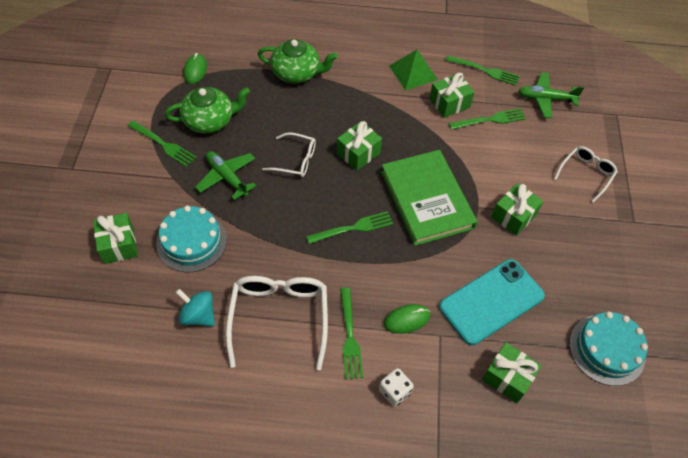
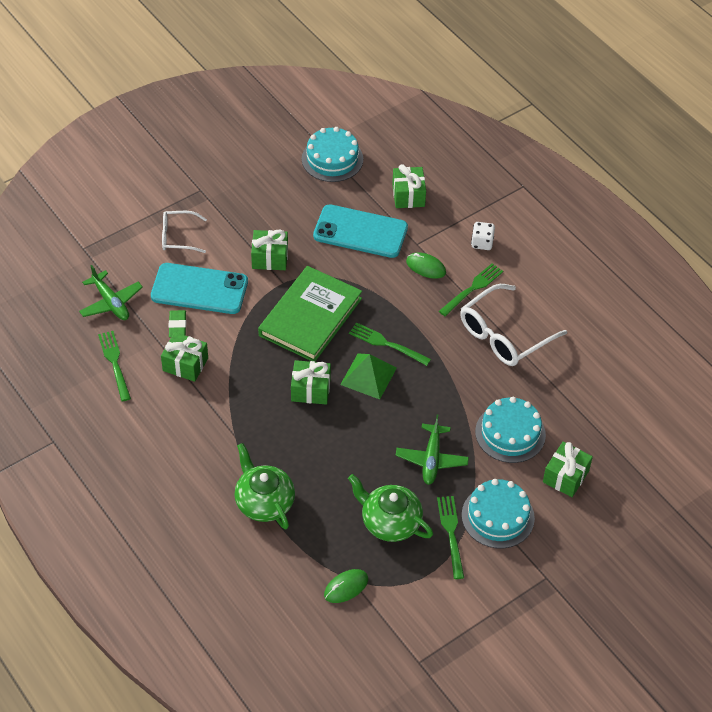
camera: 130 degrees left, 5 degrees down
turquoise spinning top [175,289,215,326] -> none
white glasses [262,132,316,177] -> none
green pyramid [389,50,438,90] -> green pyramid moved to [340,353,397,399]
green fork [449,108,526,130] -> green eraser [169,310,186,338]
none -> turquoise phone [151,263,248,314]
none -> turquoise cake [462,479,535,548]

